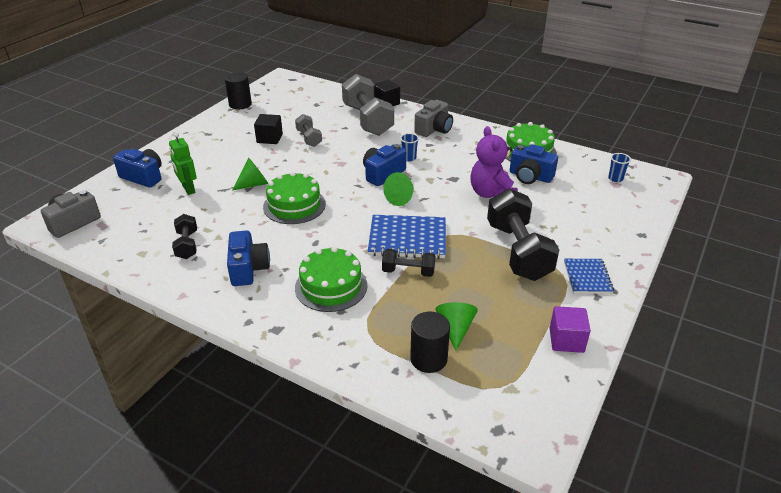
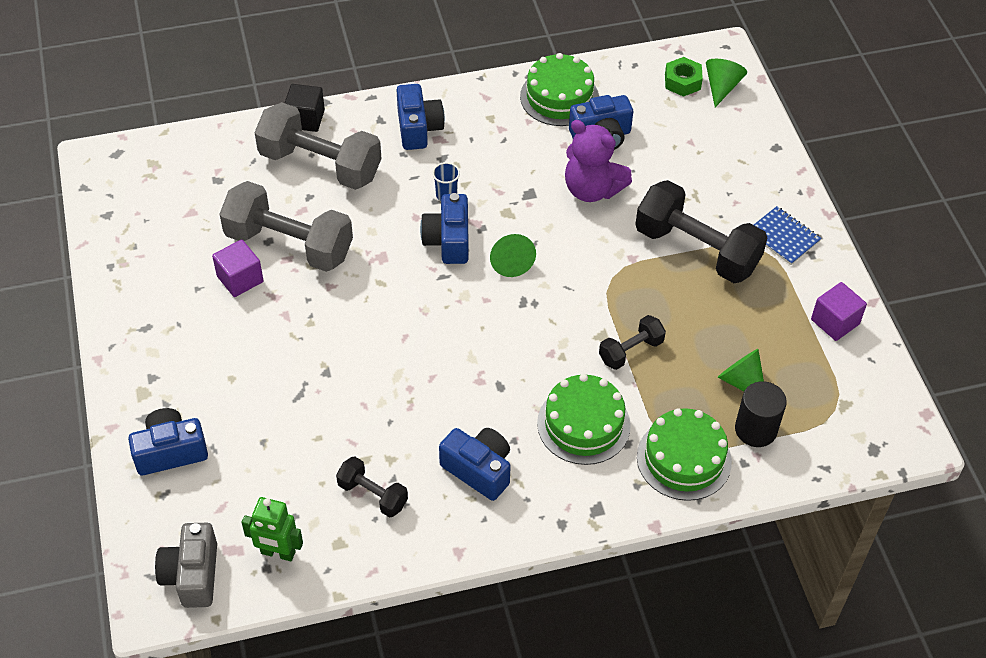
camera: 45 degrees left, 15 degrees up
green robot [169,132,197,195] -> green robot moved to [242,497,303,561]
black cylinder [224,72,252,109] -> none
green cone [232,158,268,190] -> green cone moved to [706,59,747,107]
black cube [254,114,283,144] -> purple cube [212,239,264,297]
green cake [263,172,326,224] -> green cake moved to [637,408,732,501]
grey dumbbell [295,114,322,147] -> grey dumbbell [220,181,353,272], size x1.98
blue notebook [368,215,446,259] -> none
grey camera [414,100,453,137] -> blue camera [397,84,445,150]
blue cup [608,153,631,182] -> green nut [665,57,703,97]

